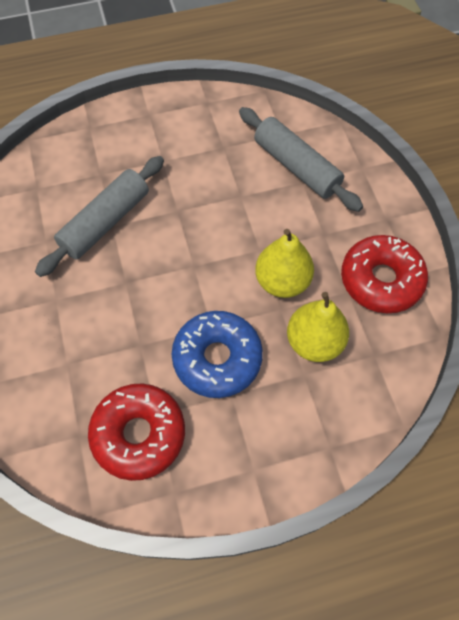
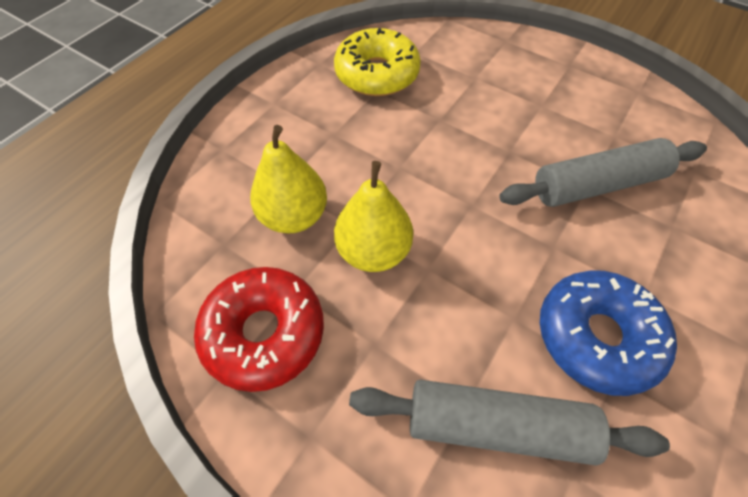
camera: 140 degrees right, 5 degrees down
grey rolling pin [35,156,164,277] -> grey rolling pin turned 75 degrees clockwise [499,138,707,207]
red donut [88,384,185,481] -> yellow donut [334,28,421,96]
blue donut [172,311,263,398] -> blue donut moved to [540,270,677,396]

